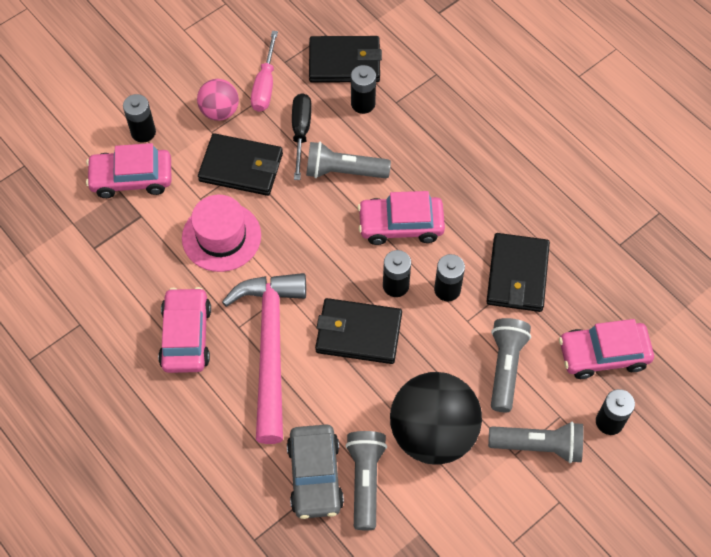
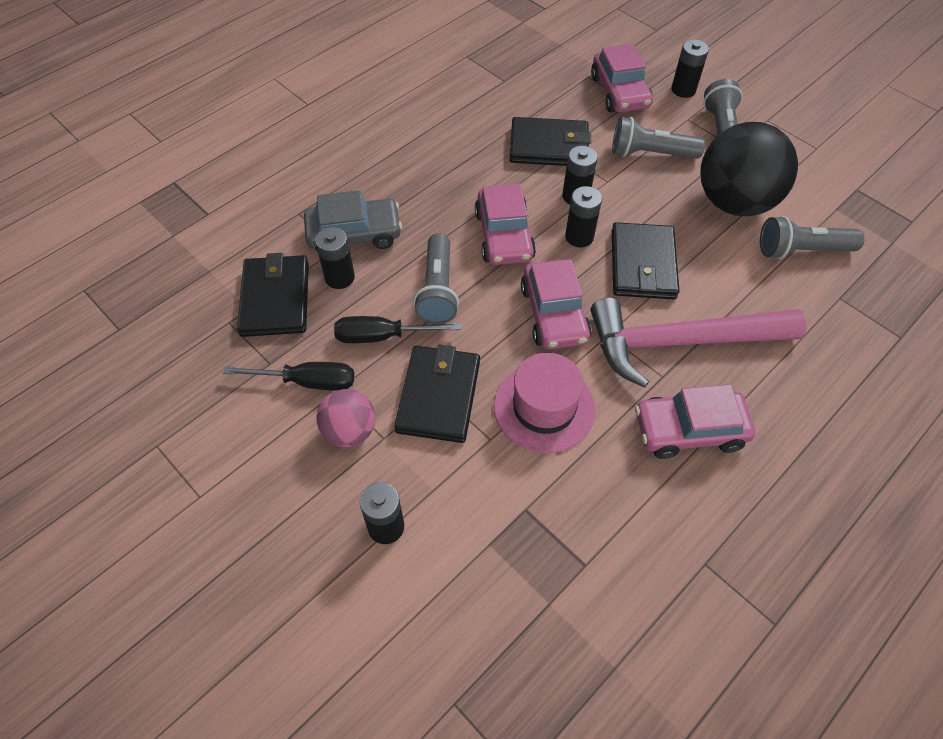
camera: 95 degrees left, 5 degrees down
pink car [86,143,171,198] -> pink car moved to [521,259,591,350]
pink screwdriver [251,31,278,112] -> black screwdriver [223,362,354,391]
grey car [287,424,344,519] -> grey car moved to [304,190,402,252]

